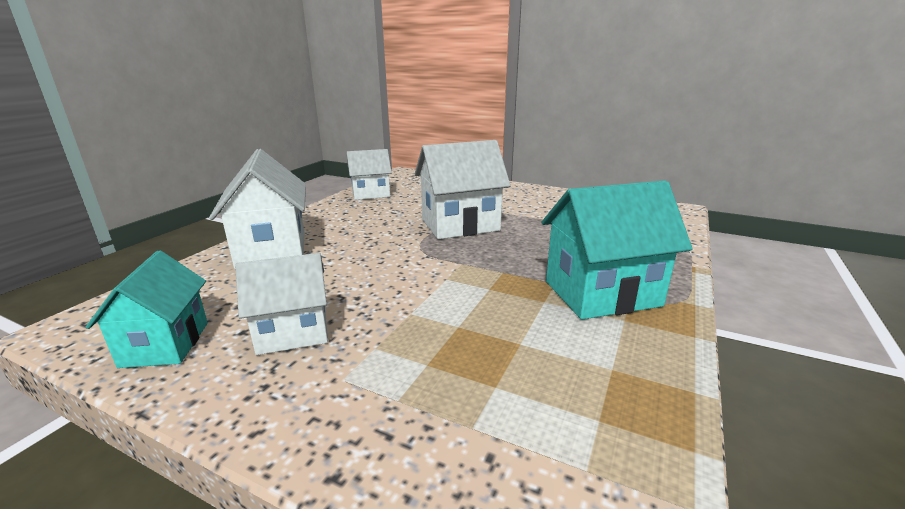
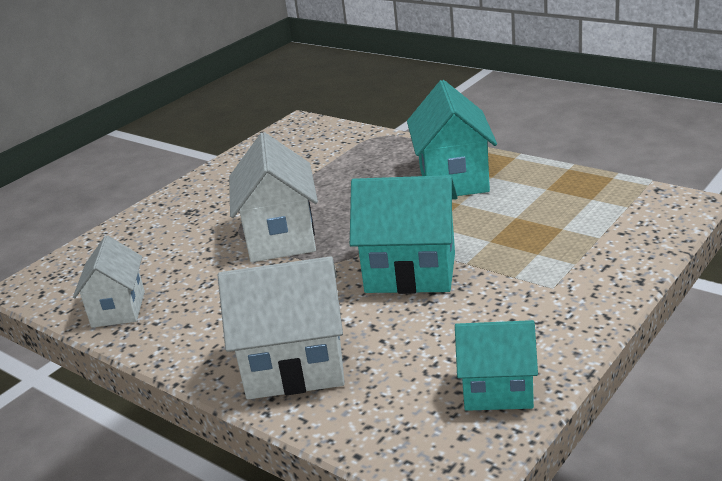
camera: 75 degrees left, 5 degrees up
white house [235,253,328,355] -> none
none -> turquoise house [350,175,458,294]

